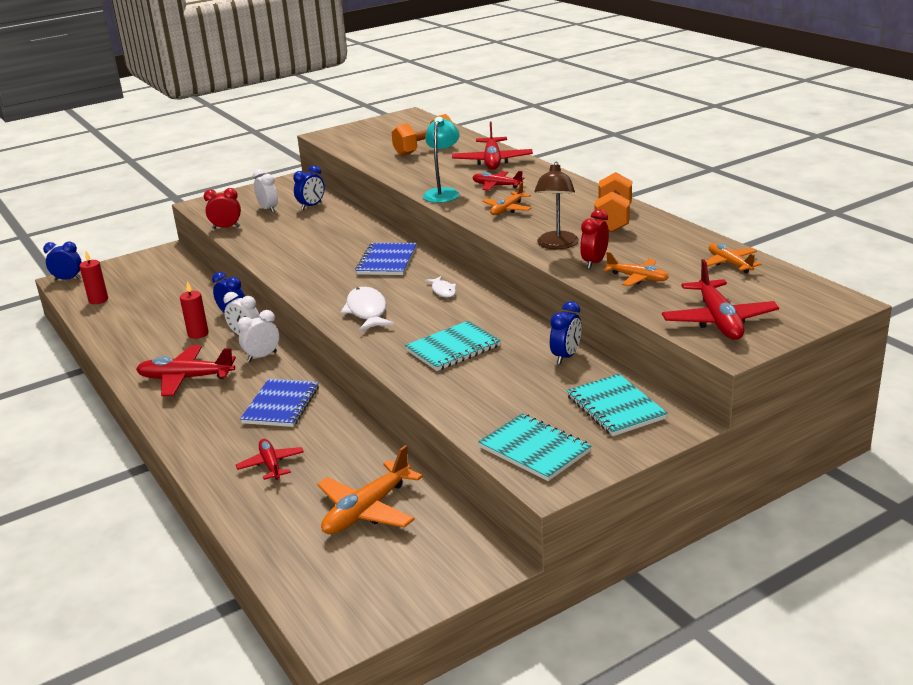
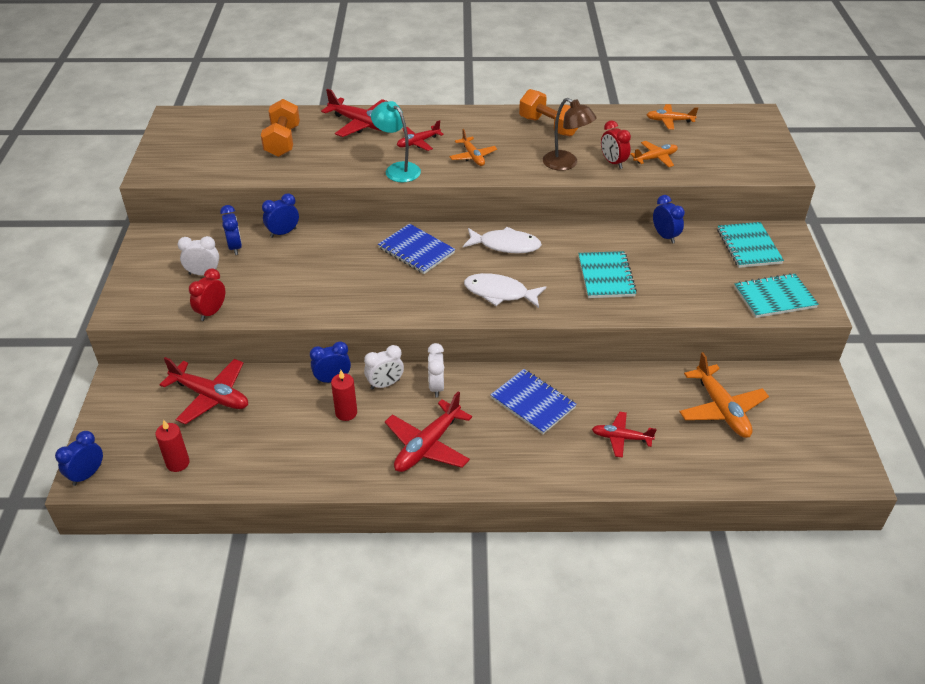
camera: 60 degrees left, 15 degrees up
white fish [425,276,456,298] -> white fish [463,227,542,253], size x1.76
turquoise notebook [566,374,668,436] -> turquoise notebook turned 75 degrees clockwise [717,222,784,268]
red plane [662,259,779,340] -> red plane moved to [159,357,248,424]
none -> blue clock [262,193,299,238]

